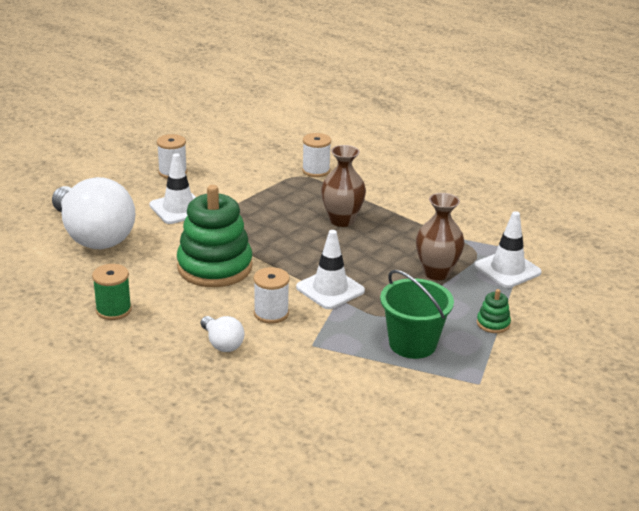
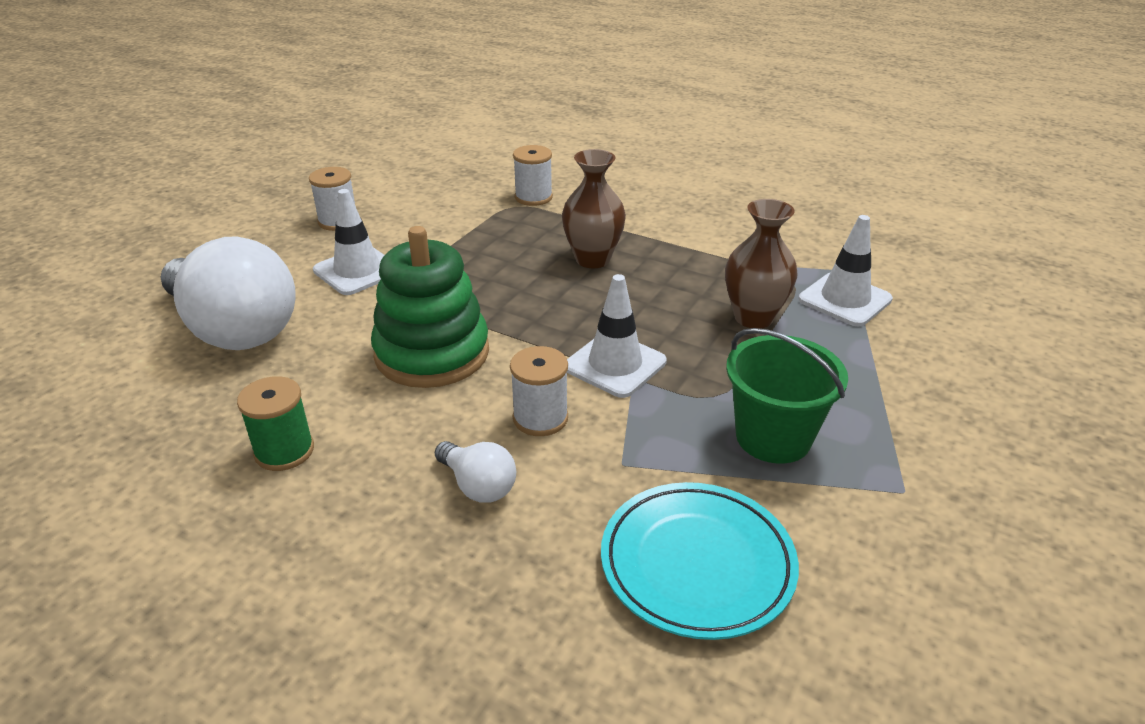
camera: 10 degrees left, 5 degrees up
green stacking toy [477,289,511,333] -> none
none -> turquoise plate [601,482,799,640]

